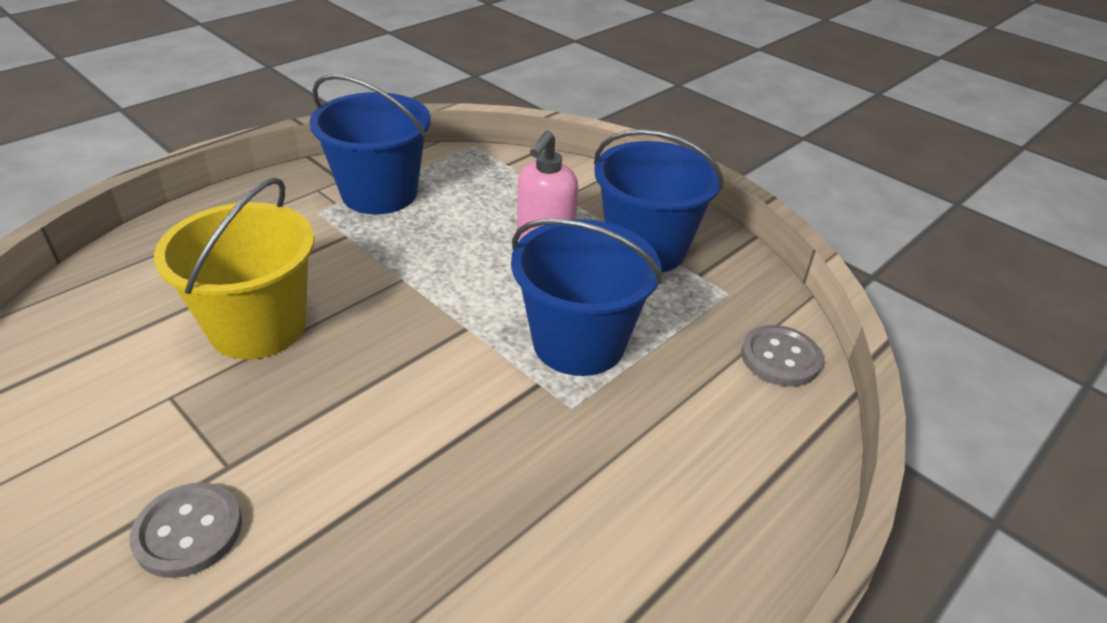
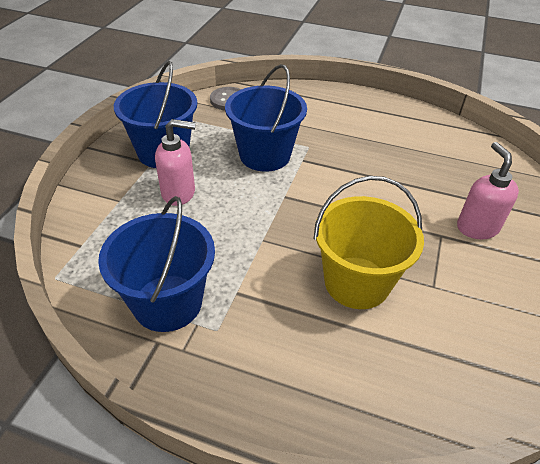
camera: 115 degrees left, 5 degrees up
grey button [130,482,242,578] -> pink soap dispenser [457,142,519,239]

